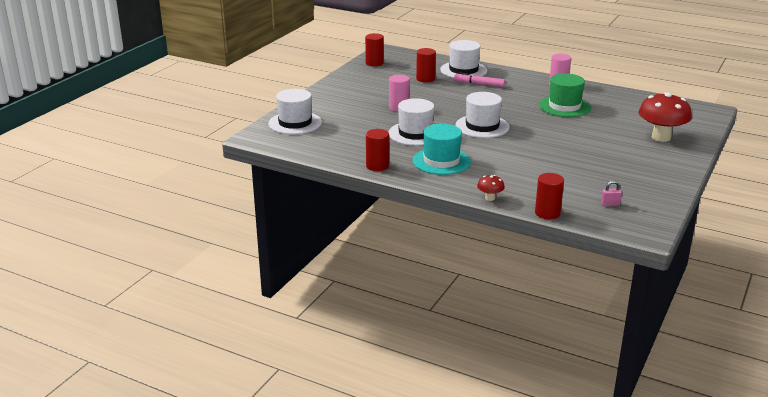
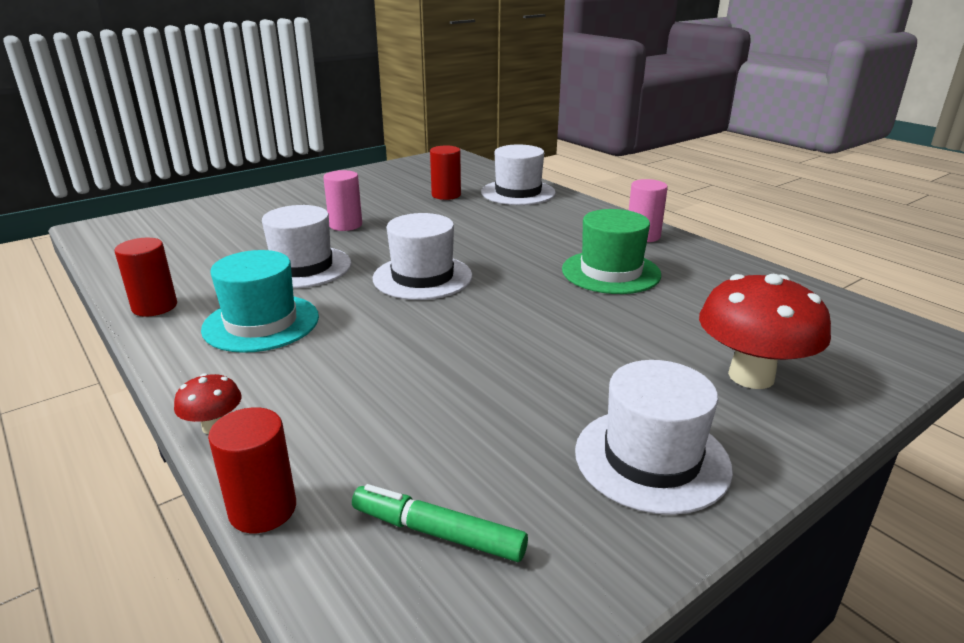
camera: 25 degrees right, 0 degrees up
white hat [268,89,322,135] -> white hat moved to [575,360,733,515]
red cylinder [365,33,384,66] -> none
pink marker [454,72,505,87] -> none
pink padlock [601,181,622,206] -> green marker [352,484,528,562]

